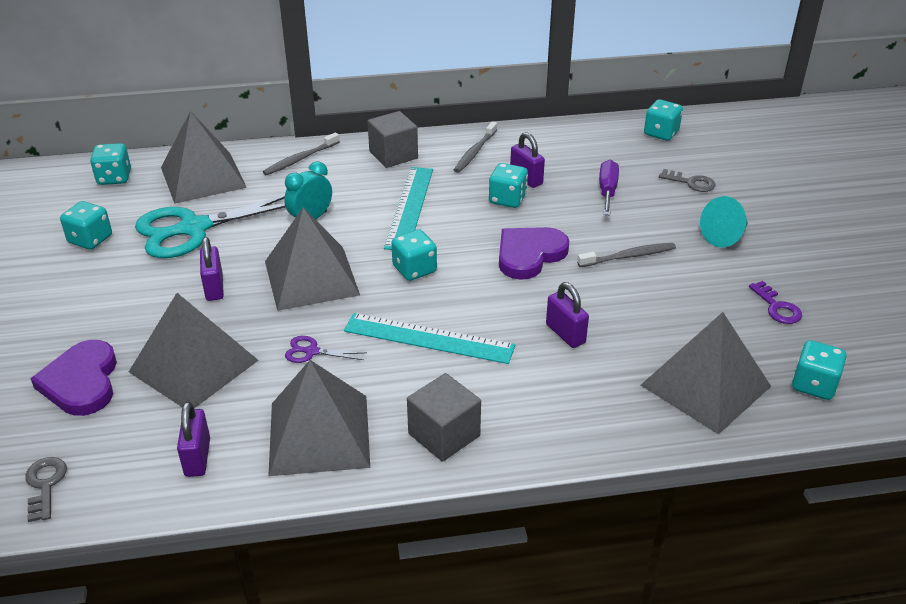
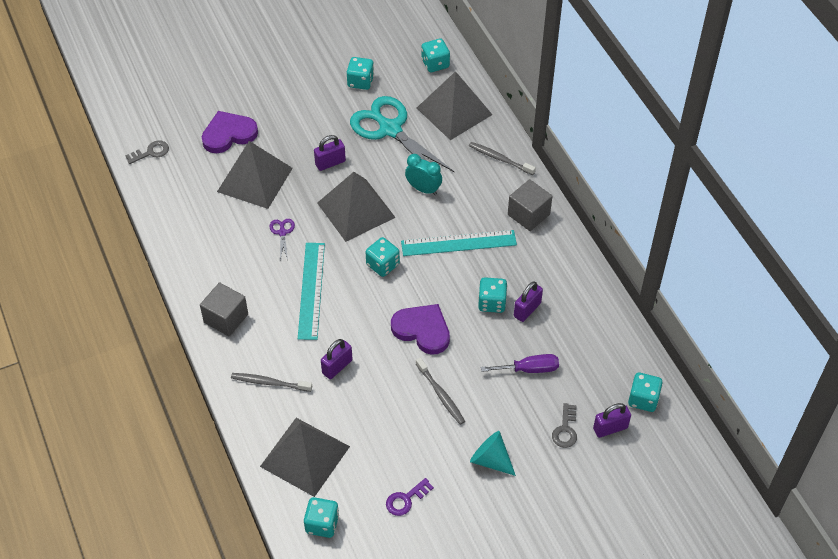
camera: 75 degrees right, 15 degrees up
purple padlock [177,401,210,477] -> purple padlock moved to [593,403,631,438]
grey pyramid [268,360,370,476] -> none
grey toothbrush [454,121,497,173] -> grey toothbrush moved to [231,373,312,392]

